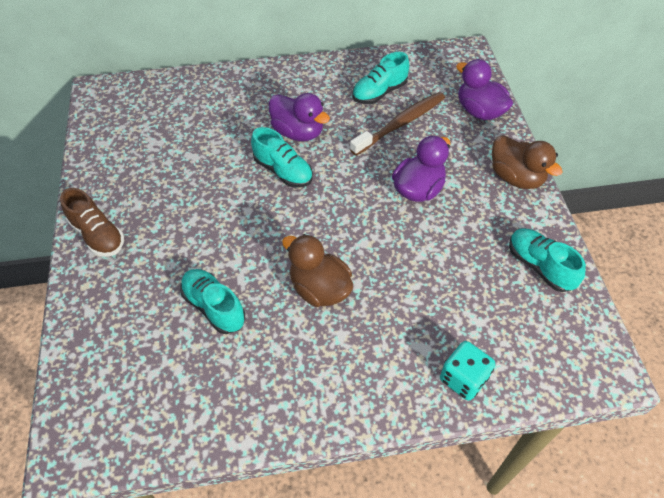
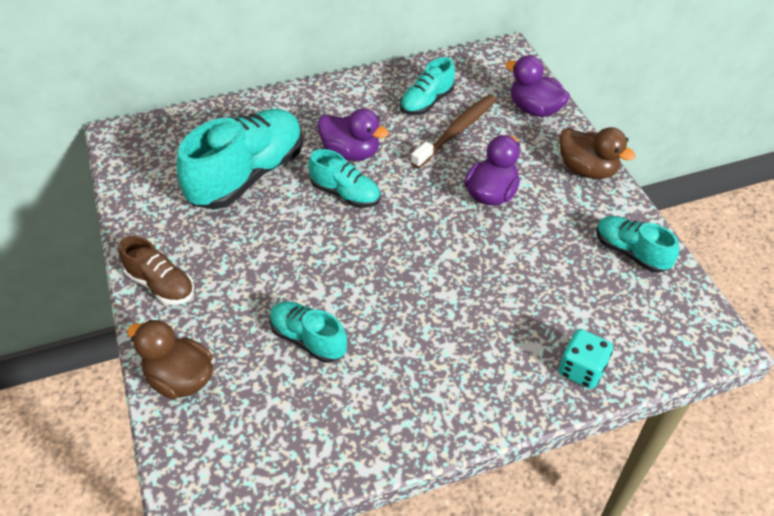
camera: 10 degrees left, 5 degrees down
brown duck [282,234,353,307] -> brown duck moved to [127,319,213,399]
none -> turquoise shoe [176,109,303,209]

